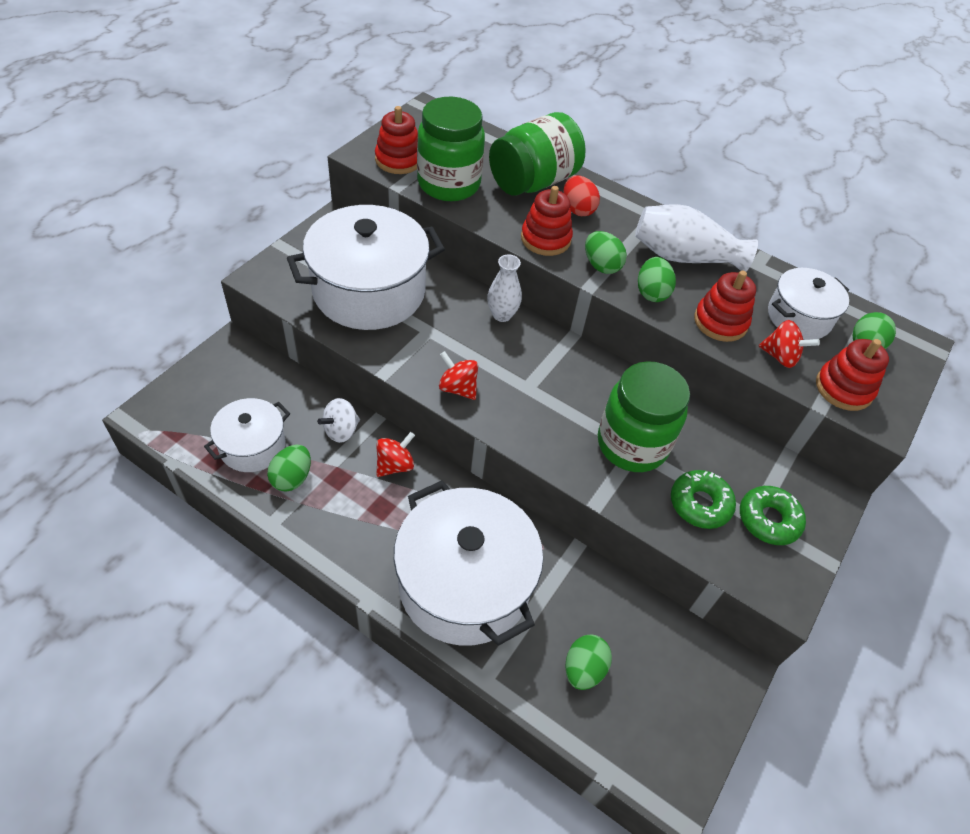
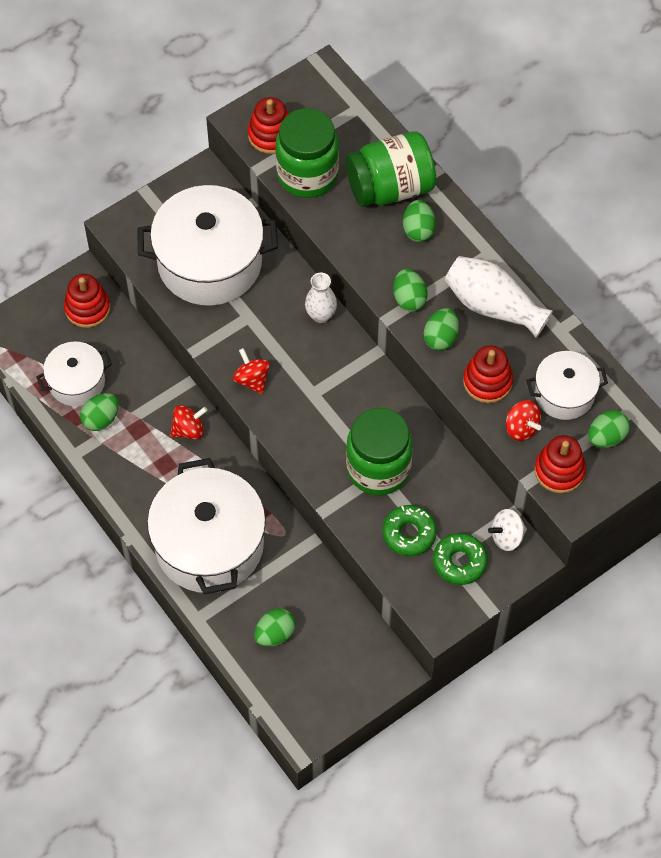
camera: 25 degrees right, 10 degrees up
white spinning top [317,398,360,443] -> white spinning top moved to [488,509,527,551]
red stacking toy [521,186,573,256] -> red stacking toy moved to [64,274,110,328]
red egg [563,175,600,216] -> green egg [403,200,436,242]

